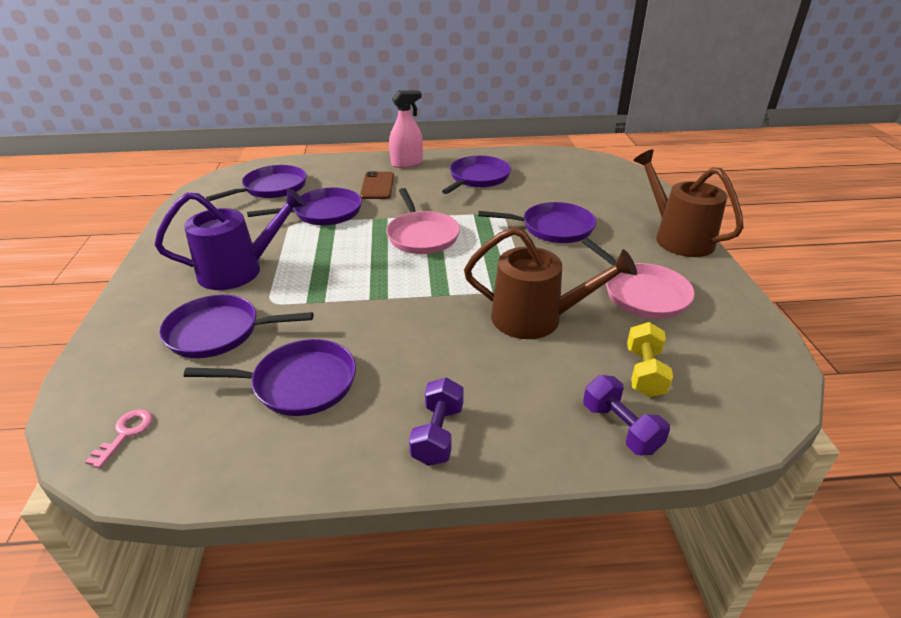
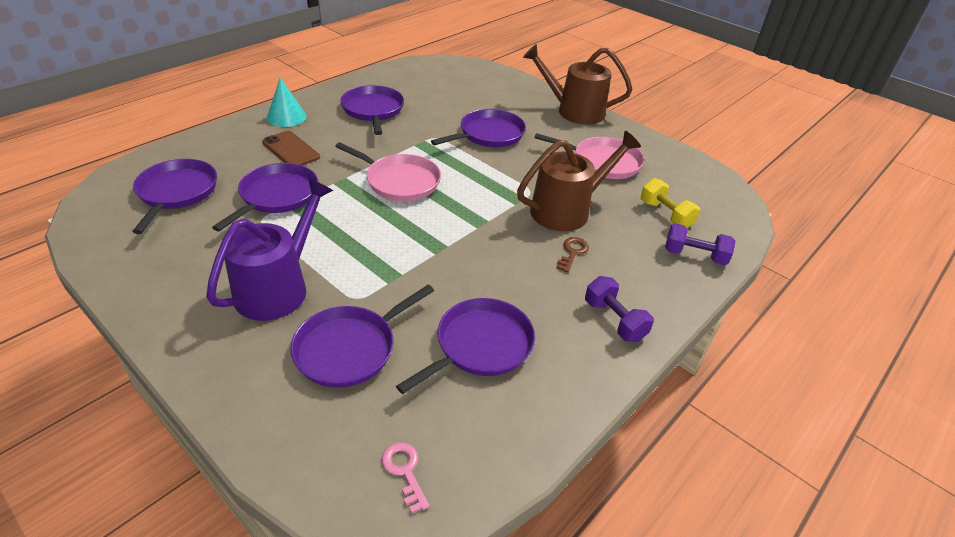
camera: 45 degrees left, 5 degrees up
pink spray bottle [389,90,423,168] -> turquoise cone [267,77,307,127]
none -> brown key [556,237,589,273]

